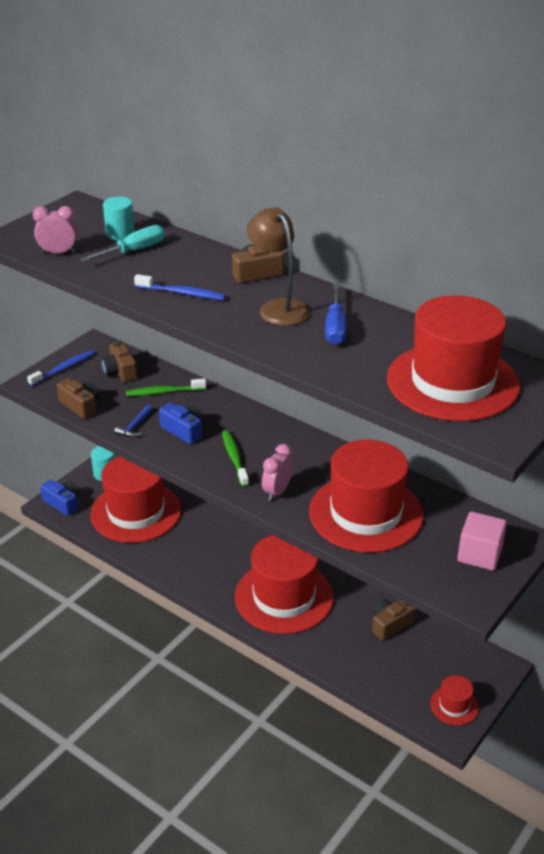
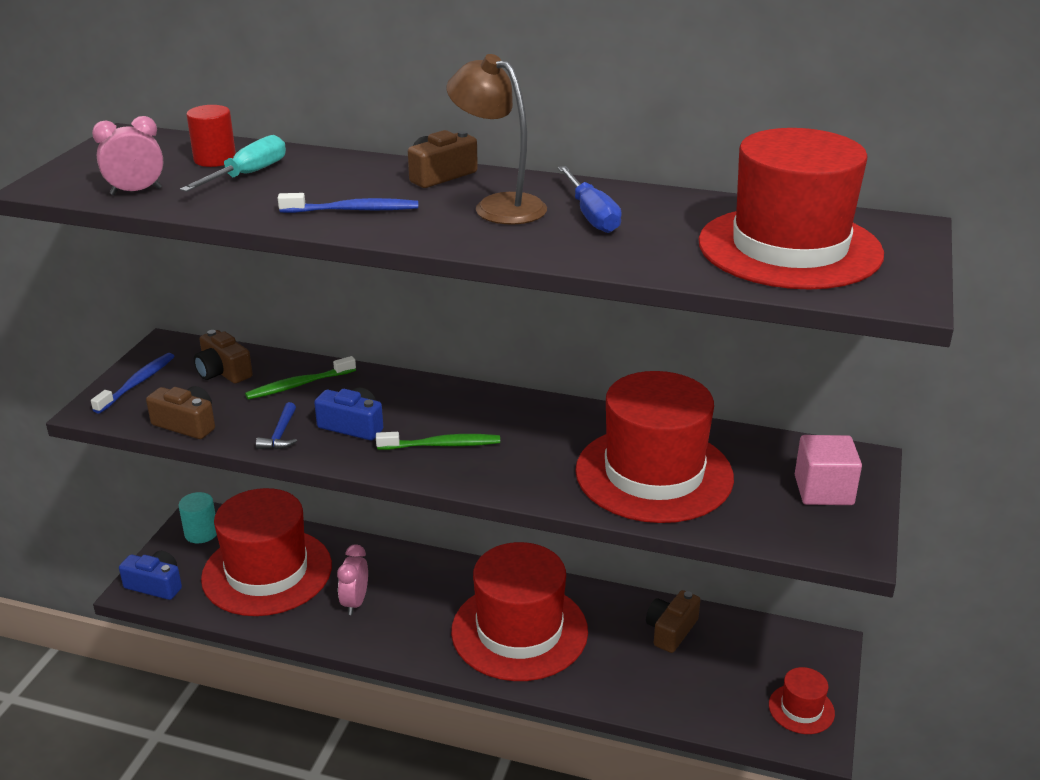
camera: 20 degrees left, 5 degrees down
turquoise cylinder [103,197,135,240] -> red cylinder [186,105,236,167]
green toothbrush [222,430,249,487] -> green toothbrush turned 120 degrees clockwise [376,432,500,450]
pink clock [262,444,293,501] -> pink clock moved to [337,544,368,615]

